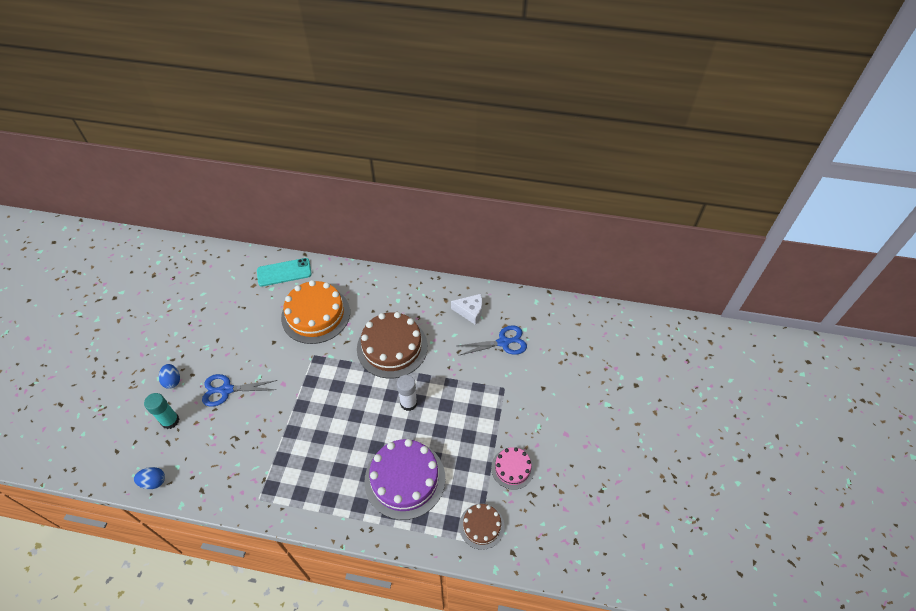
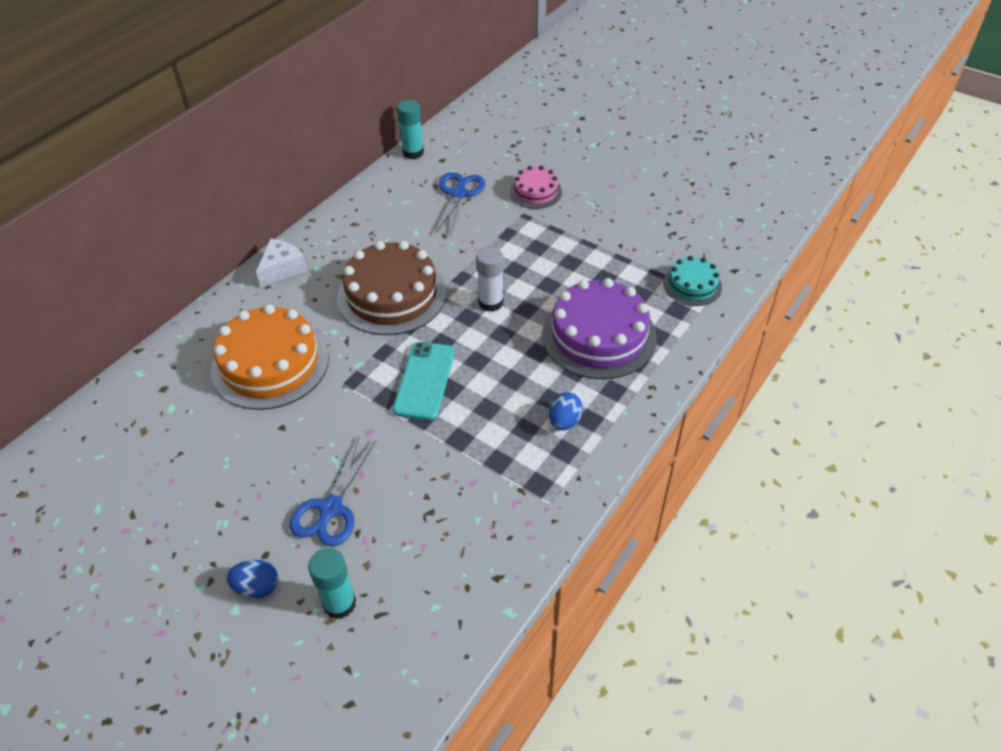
camera: 65 degrees left, 5 degrees down
blue egg [134,467,165,489] -> blue egg moved to [549,392,583,430]
turquoise phone [257,258,312,287] -> turquoise phone moved to [393,342,455,420]
white cheese [451,294,482,325] -> white cheese moved to [256,238,307,287]
brown cake [459,504,504,550] -> turquoise cake [663,256,722,306]
pink cake [491,447,534,490] -> pink cake moved to [510,166,562,209]
none -> turquoise glue stick [397,100,424,159]

